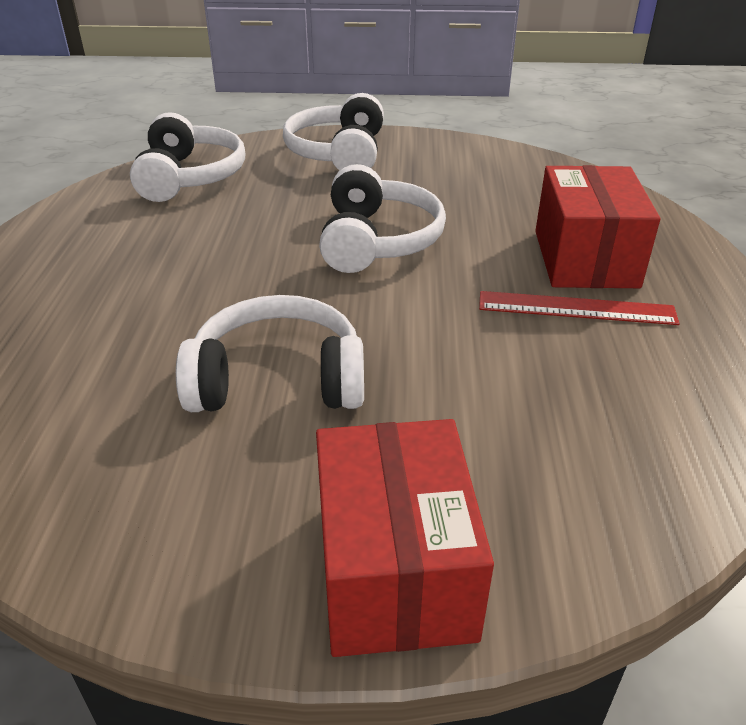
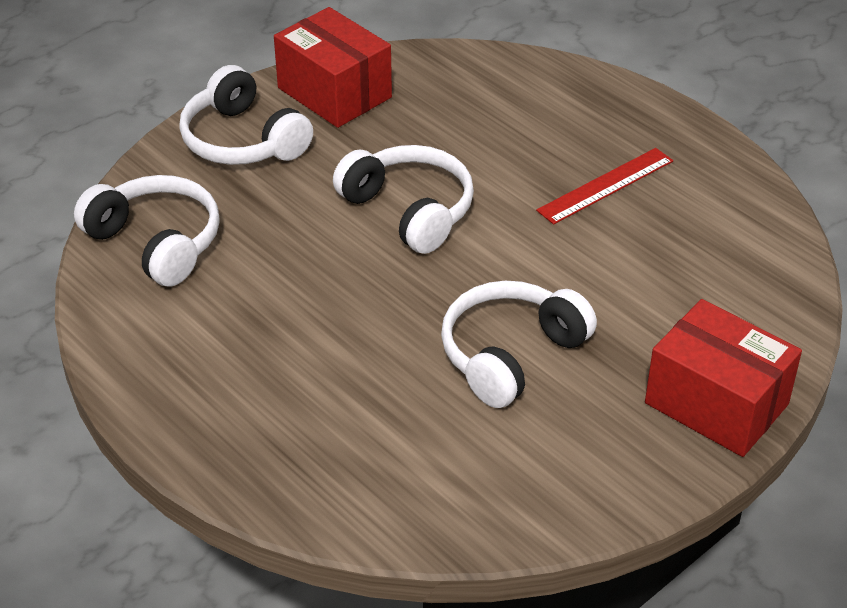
camera: 45 degrees left, 5 degrees up
red box [535,165,660,288] -> red box moved to [274,7,392,128]

